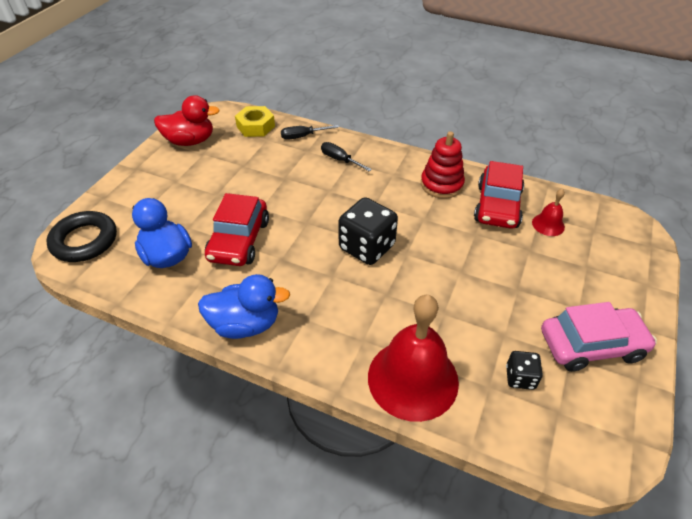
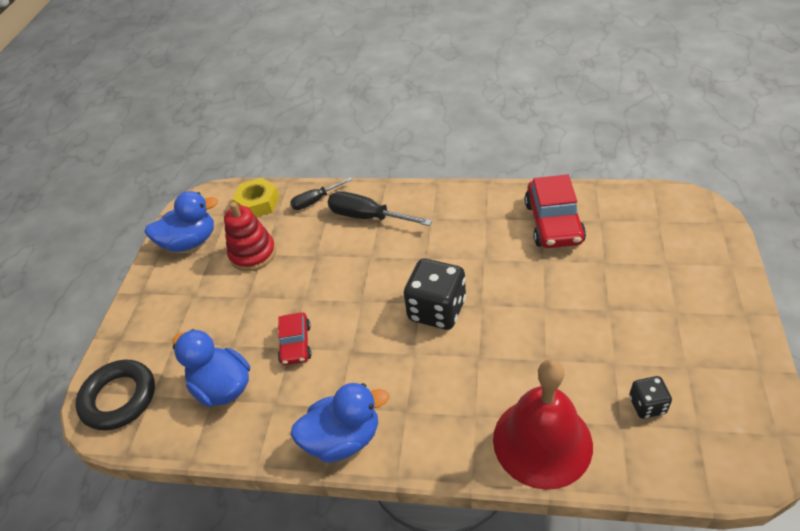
camera: 10 degrees left, 0 degrees up
red duck [154,95,220,146] -> blue duck [145,191,218,252]
red car [205,193,269,266] -> red car [278,312,312,365], size x0.60
black screwdriver [321,142,372,171] -> black screwdriver [328,191,432,226], size x1.57
red stacking toy [421,131,465,199] -> red stacking toy moved to [224,202,276,271]
red bell [532,189,565,236] -> none
pink car [541,302,657,372] -> none

